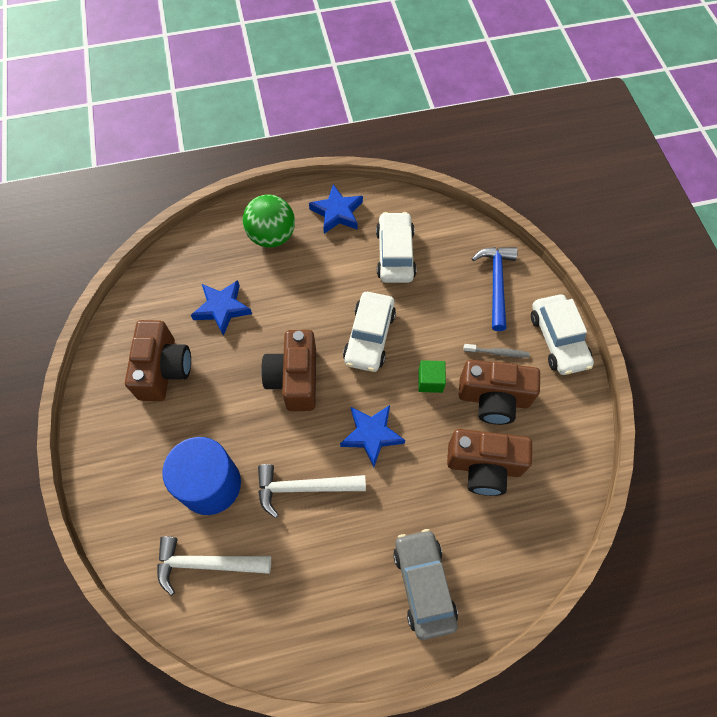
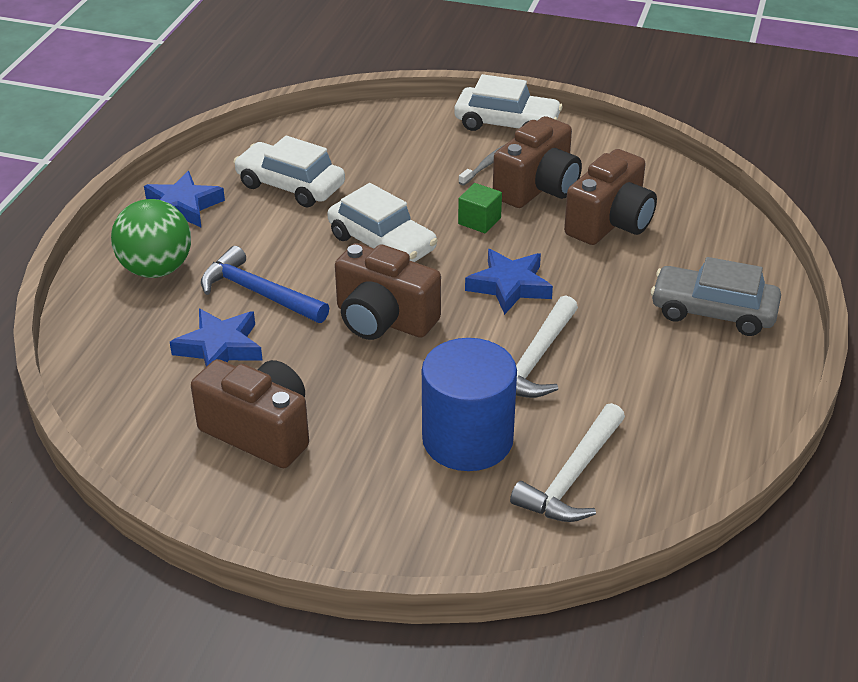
camera: 60 degrees left, 25 degrees down
blue hammer [472,247,517,331] -> blue hammer moved to [201,246,329,323]

